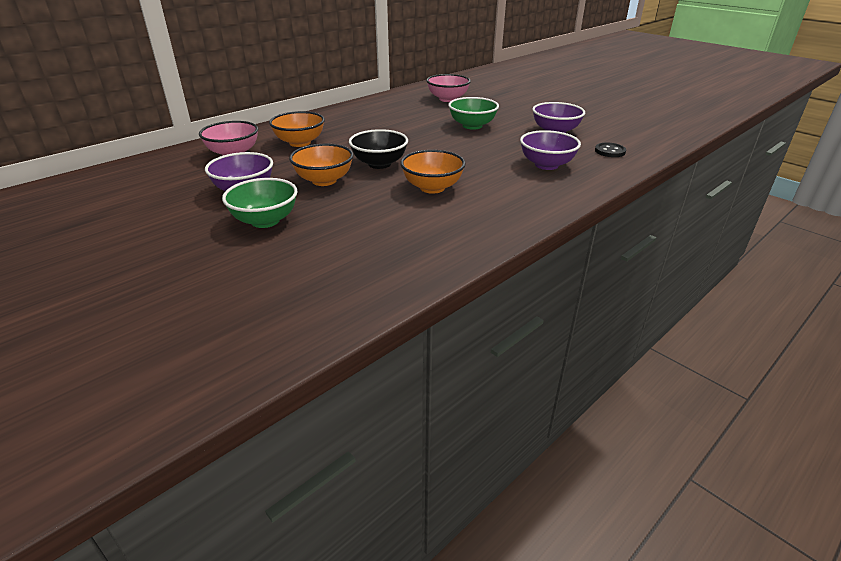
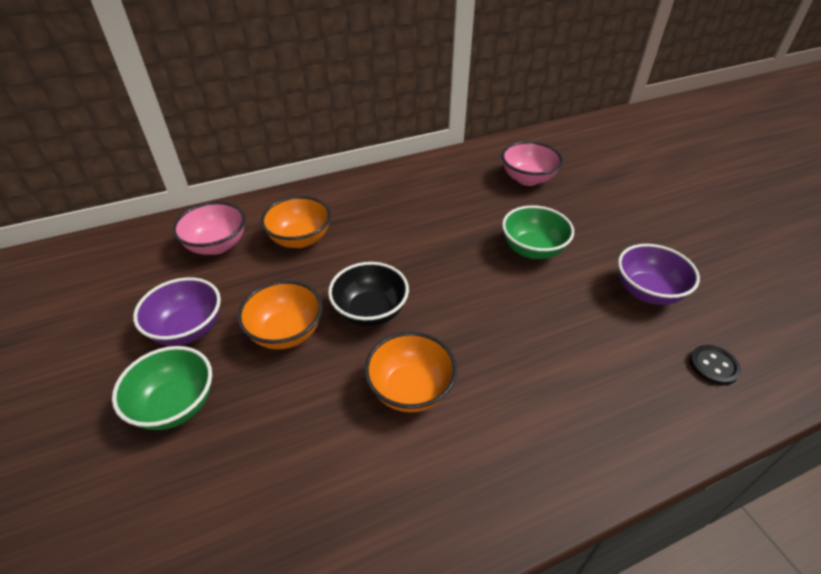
camera: 20 degrees right, 10 degrees up
purple bowl [520,130,581,170] -> none

